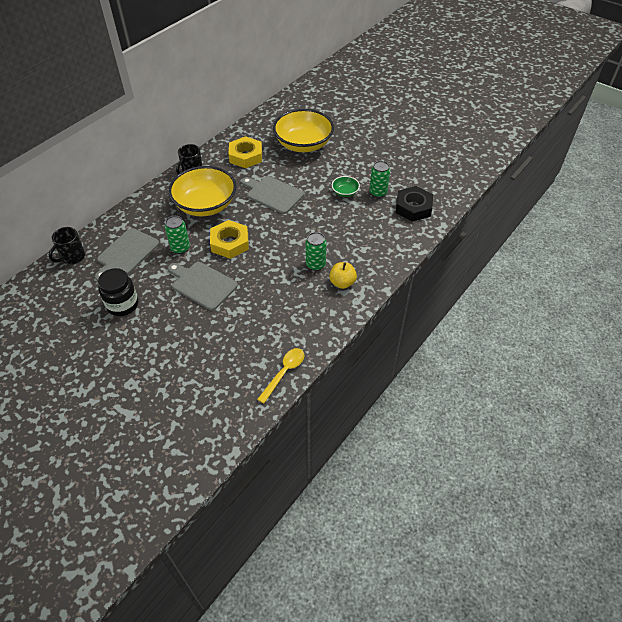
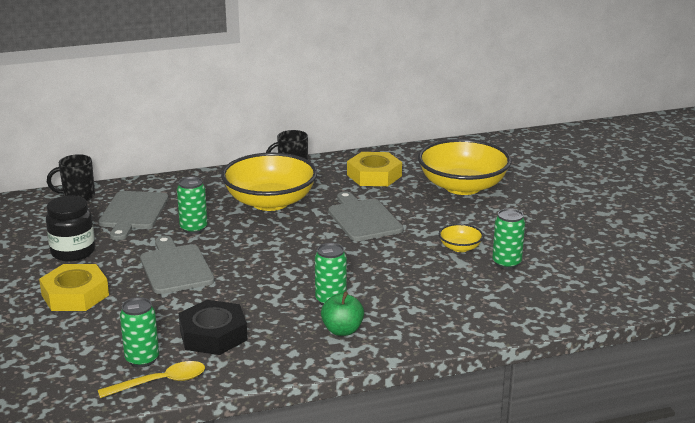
camera: 35 degrees right, 25 degrees down
grey cutting board [95,228,159,281] -> grey cutting board turned 60 degrees counterclockwise [98,191,169,240]
yellow nut [210,220,249,259] -> yellow nut moved to [39,264,109,311]
yellow apple [329,262,357,289] -> green apple [321,291,364,336]
green bowl [332,176,360,197] -> yellow bowl [439,224,484,252]
black nut [395,186,433,222] -> black nut moved to [179,300,248,355]
none -> green can [120,297,159,368]

